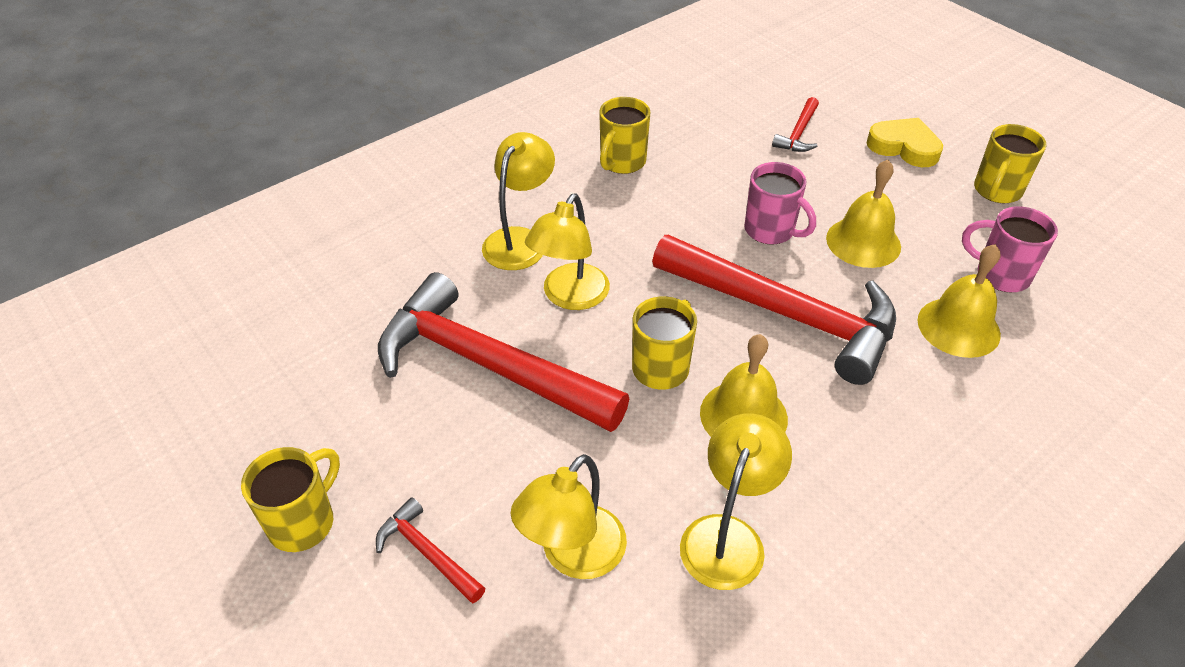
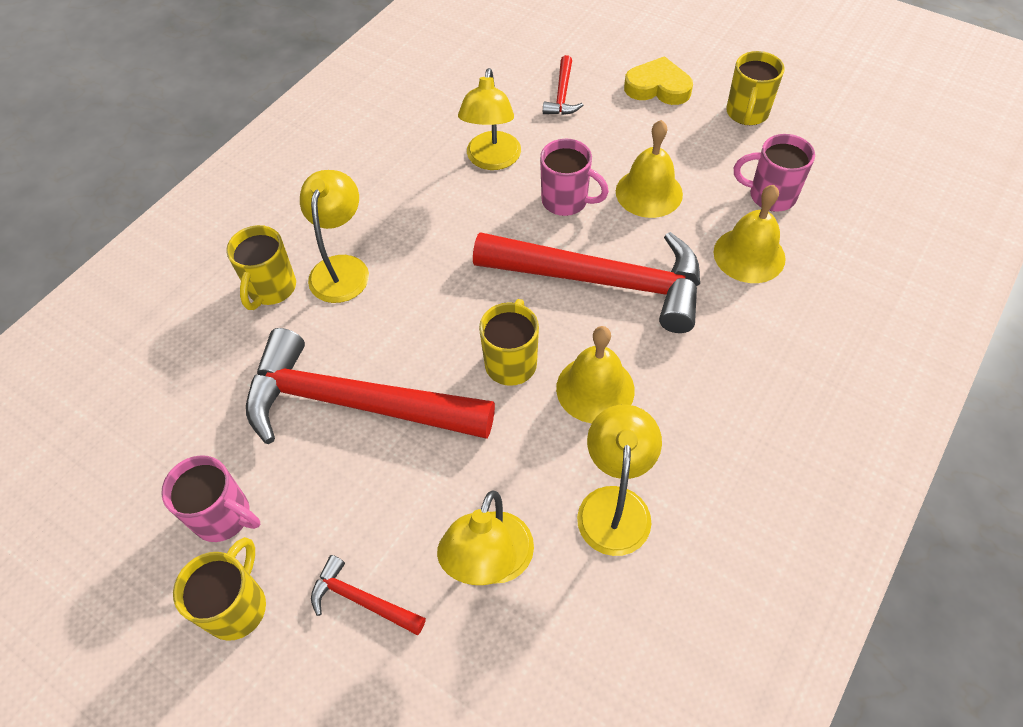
camera: 15 degrees left, 10 degrees up
yellow lamp [525,193,610,310] -> yellow lamp moved to [458,68,521,170]
yellow mug [599,97,650,174] -> yellow mug moved to [226,225,296,310]
none -> pink mug [161,455,260,542]

